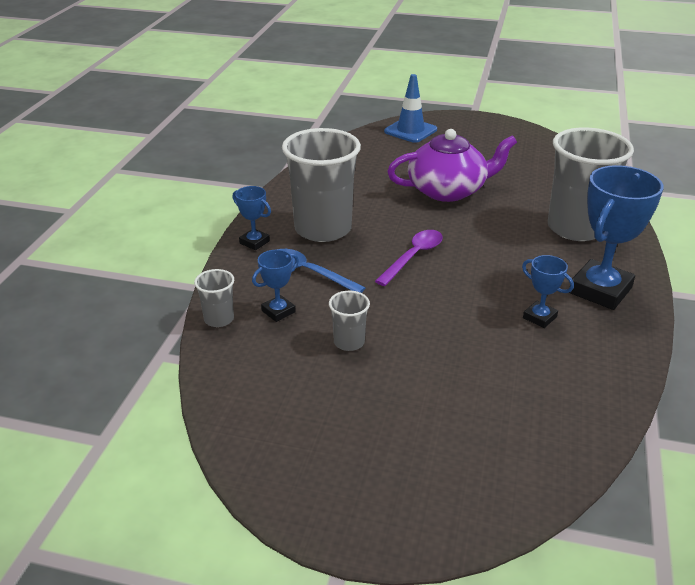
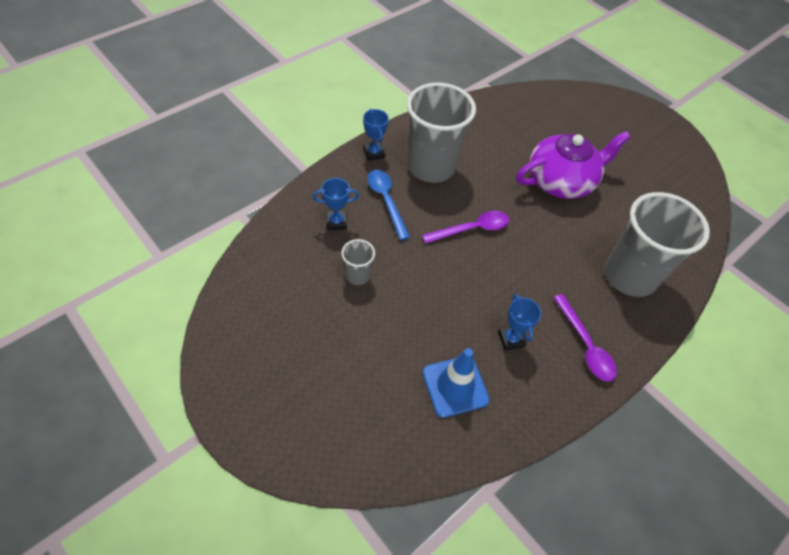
camera: 30 degrees right, 20 degrees up
grey cup [194,269,234,327] -> none
blue traffic cone [384,74,437,143] -> blue traffic cone moved to [422,348,490,418]
purple teapot [387,129,517,202] -> purple teapot turned 45 degrees counterclockwise [516,131,631,199]
blue trophy [569,165,663,310] -> purple spoon [553,294,617,382]

